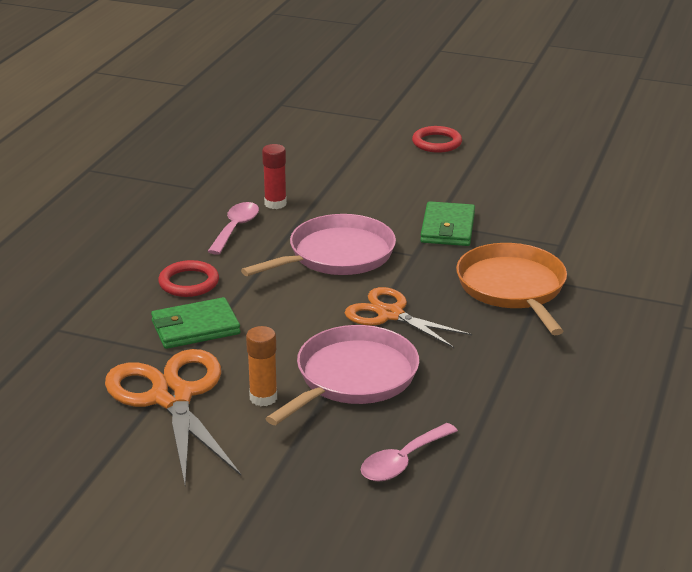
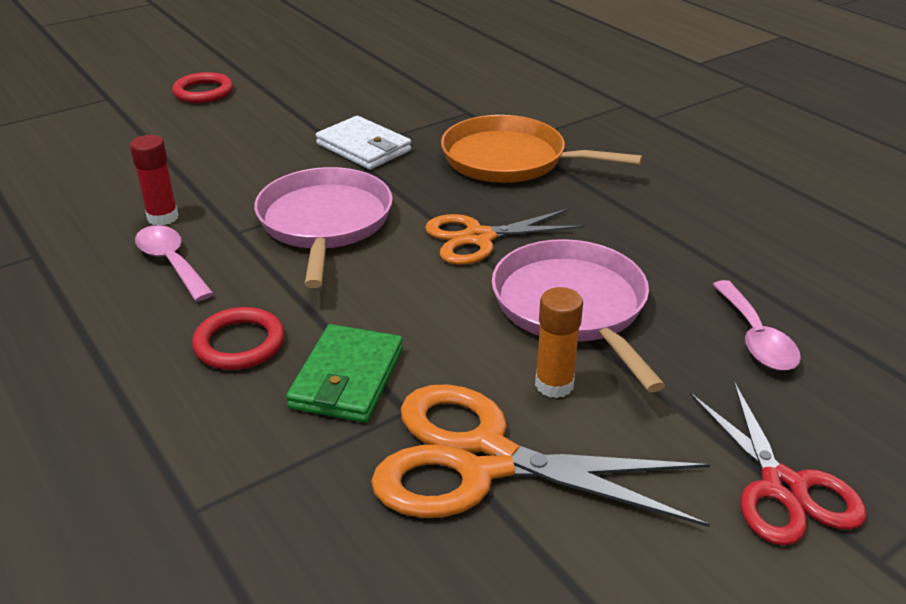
camera: 55 degrees left, 5 degrees up
green wallet [420,201,475,246] -> white wallet [316,116,411,170]
none -> red scissors [690,382,866,545]

